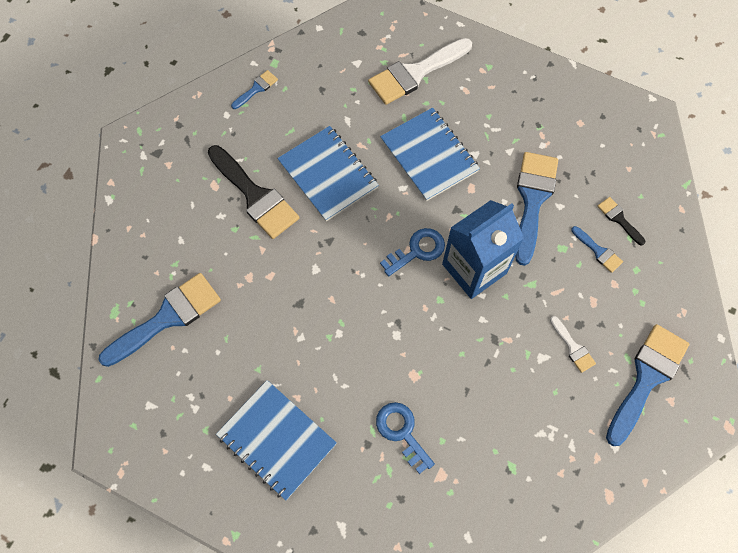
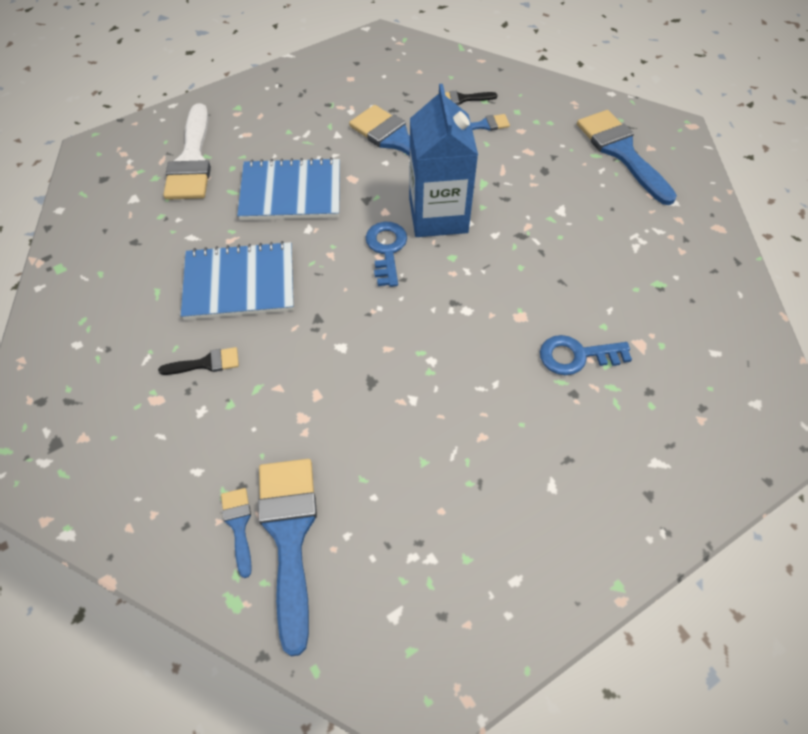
camera: 60 degrees left, 10 degrees down
black brush [208,145,299,239] -> black brush [158,347,239,375], size x0.48
blue notebook [216,380,337,501] -> none
blue brush [231,70,278,109] -> blue brush moved to [221,488,252,578]
white brush [550,316,596,373] -> none

